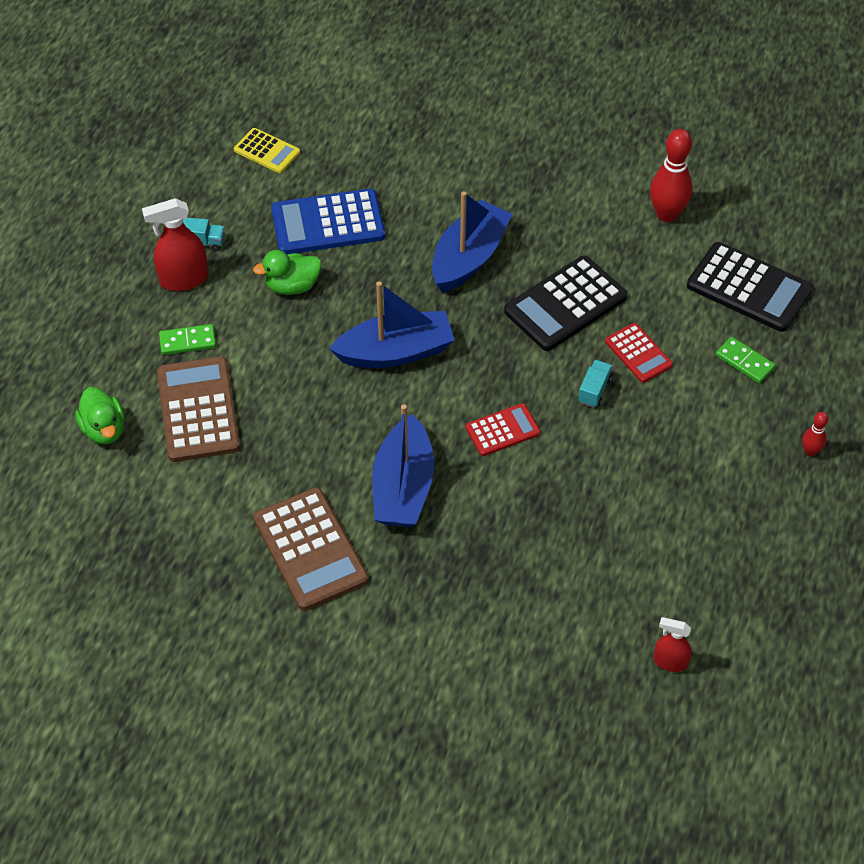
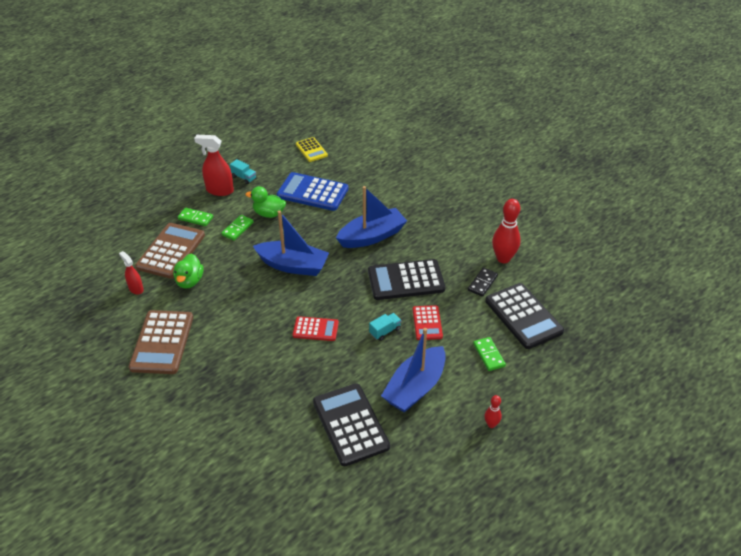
camera: 30 degrees right, 10 degrees down
green duck [75,387,125,444] -> green duck moved to [173,254,204,289]
blue boat [372,404,434,527] -> blue boat moved to [381,328,446,413]
red spray bottle [653,617,692,672] -> red spray bottle moved to [119,251,144,295]
none -> green domino [221,215,254,240]
none -> black calculator [313,383,390,466]
none -> black domino [468,268,498,297]

